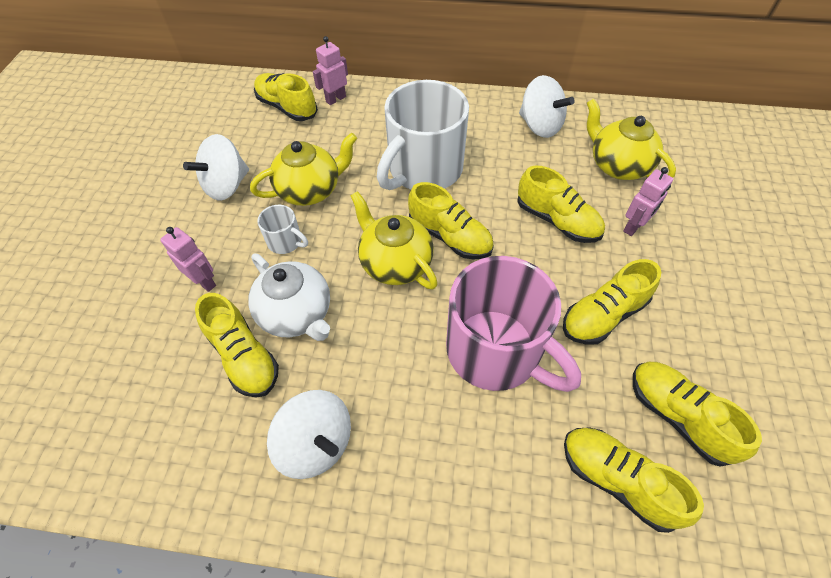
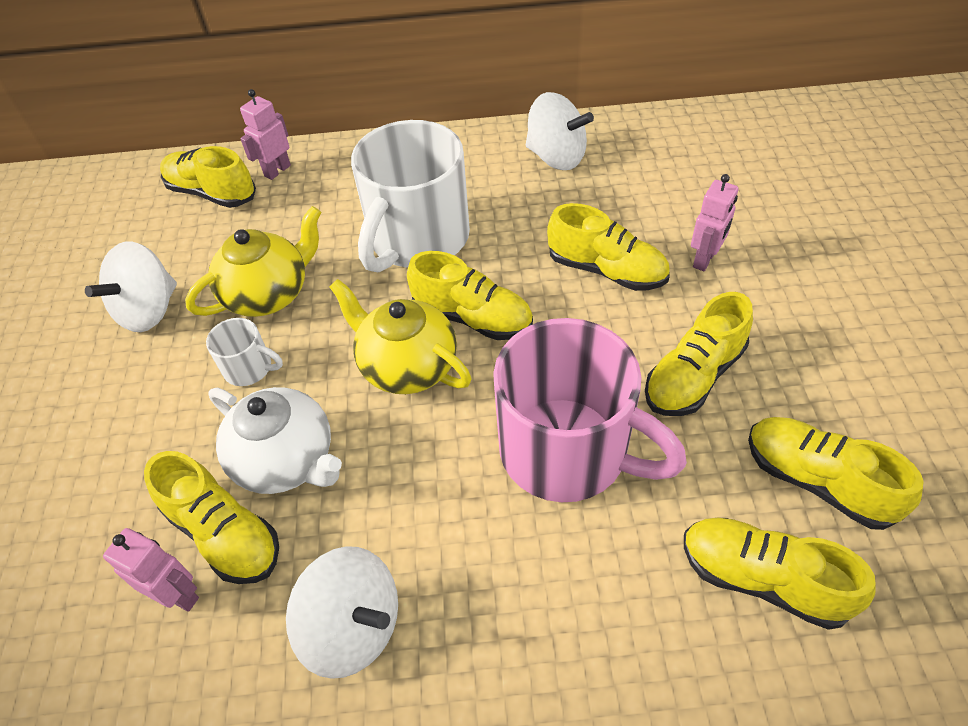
camera: 10 degrees left, 5 degrees down
pink robot [160,227,216,292] -> pink robot moved to [103,528,199,612]
yellow teapot [587,99,676,180] -> none

